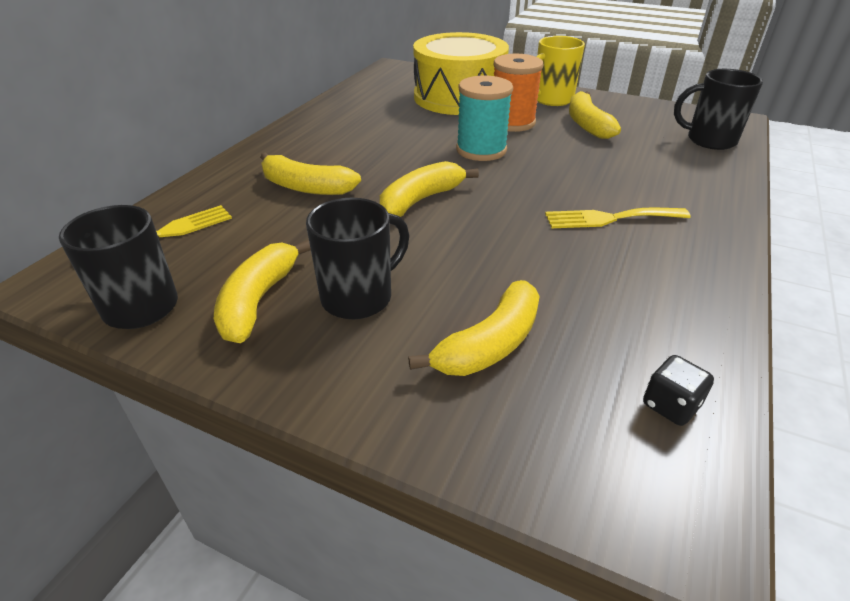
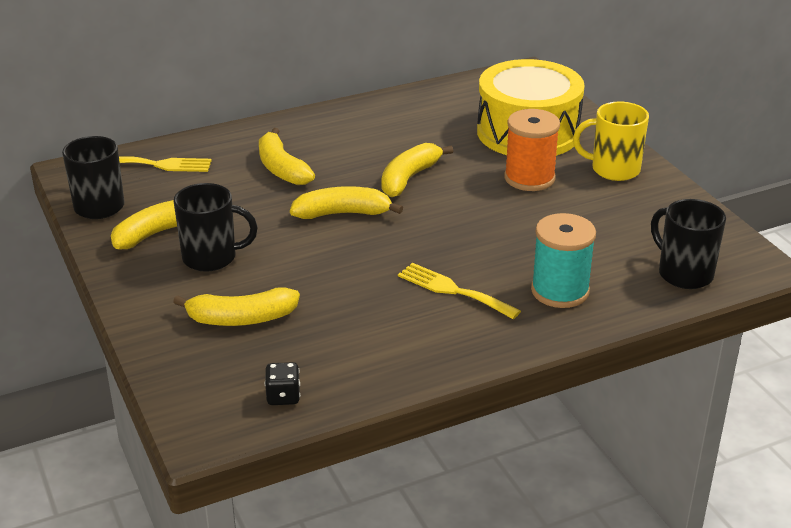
camera: 40 degrees right, 5 degrees down
turquoise spool [456,76,513,161] -> turquoise spool moved to [531,213,596,308]
yellow banana [569,91,621,139] -> yellow banana moved to [381,143,453,197]

